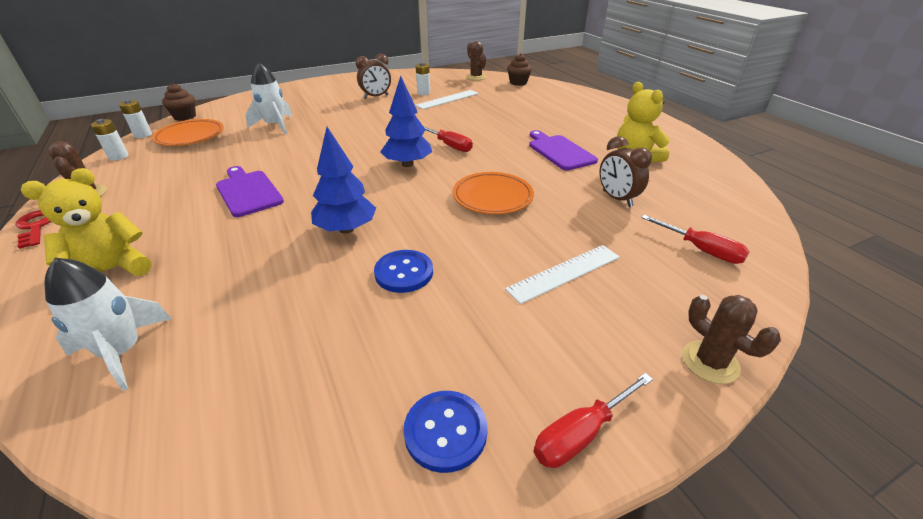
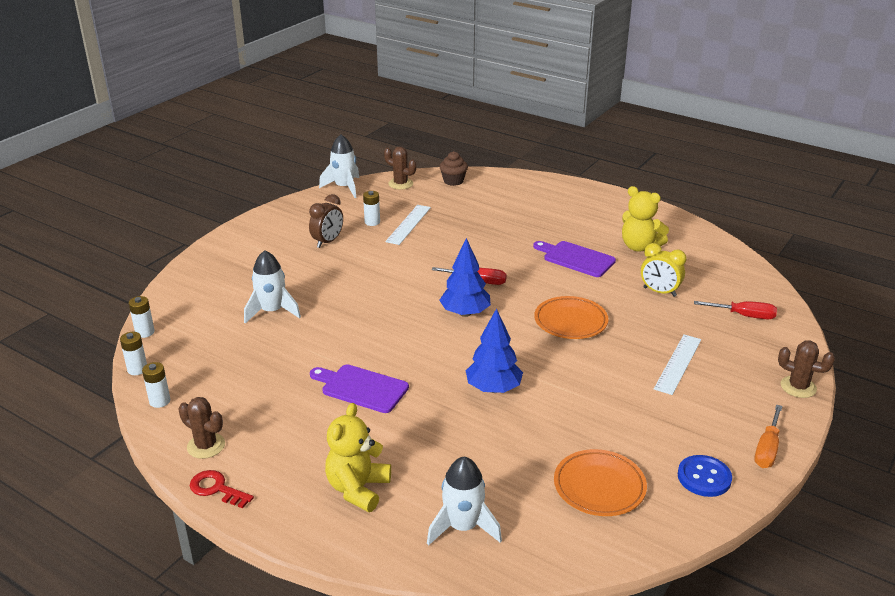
camera: 30 degrees left, 5 degrees down
orange plate [152,119,224,146] -> orange plate moved to [554,449,647,516]
brown cupcake [162,83,196,121] -> white battery [129,296,155,338]
blue button [374,250,433,293] -> none
red screwdriver [534,373,653,468] -> orange screwdriver [754,404,782,468]
brown clock [600,136,652,207] -> yellow clock [641,243,687,297]
none -> white rocket [319,134,359,198]

